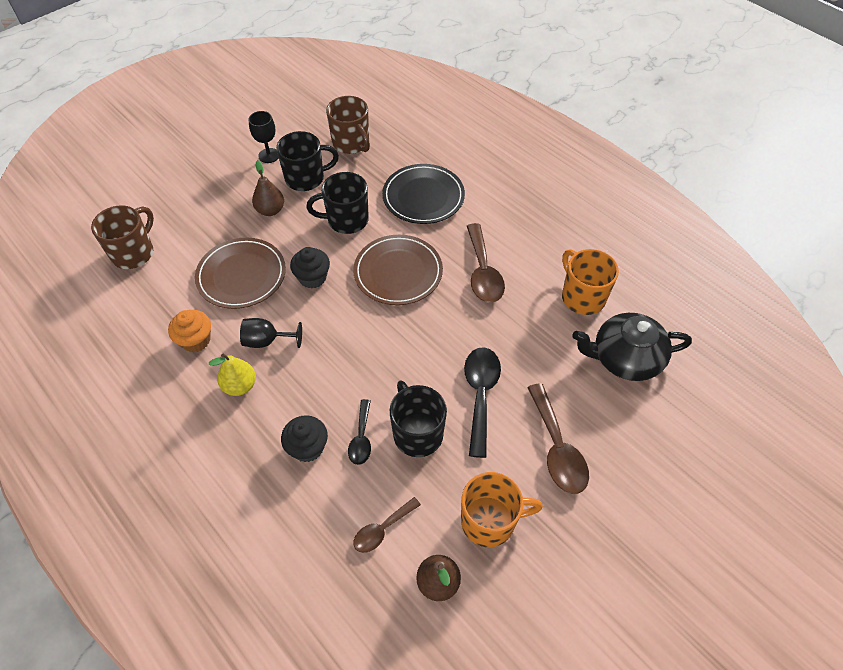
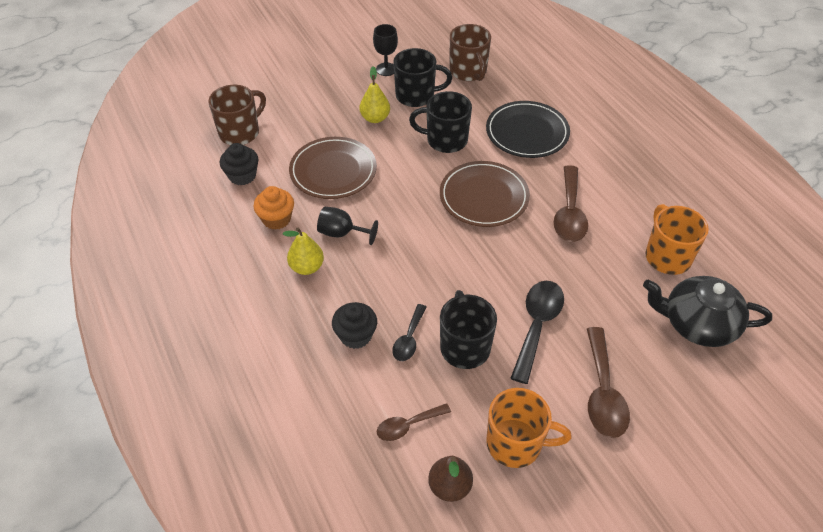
camera: 15 degrees right, 5 degrees down
brown pear [252,160,284,216] -> yellow pear [360,66,390,123]
black cupcake [290,247,330,288] -> black cupcake moved to [220,143,258,185]

